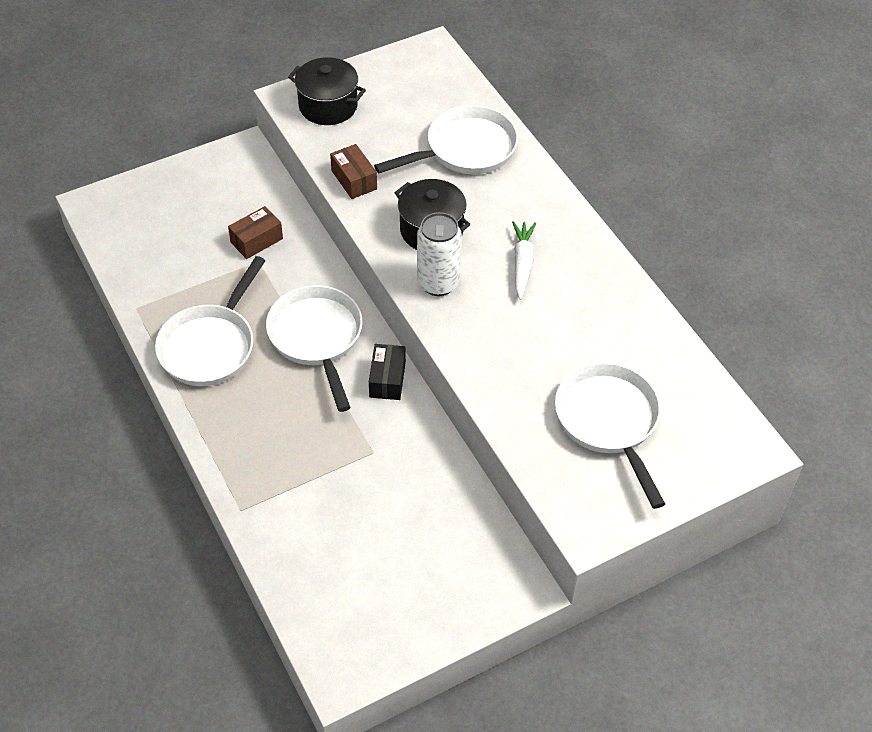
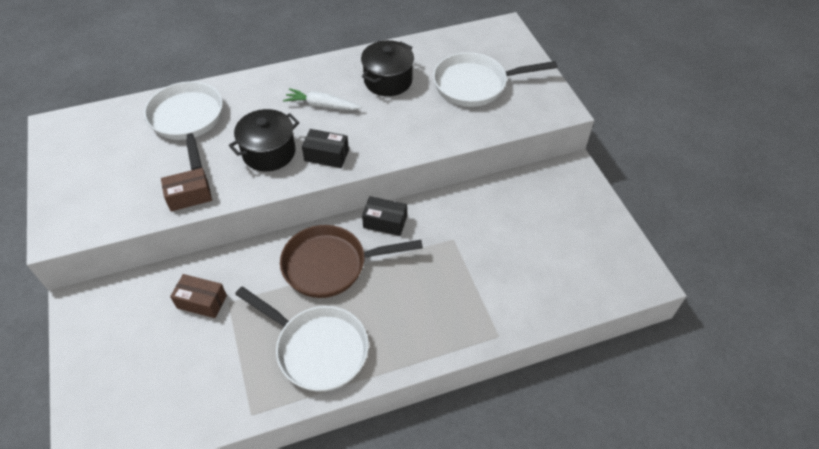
camera: 80 degrees left, 0 degrees up
brown box [228,206,283,259] -> brown box turned 45 degrees counterclockwise [170,274,227,318]
white pan [266,285,362,412] -> brown pan [280,225,423,298]
black pot [288,57,366,125] -> black pot moved to [361,40,414,96]
white can [417,212,462,296] -> black box [302,129,349,168]

